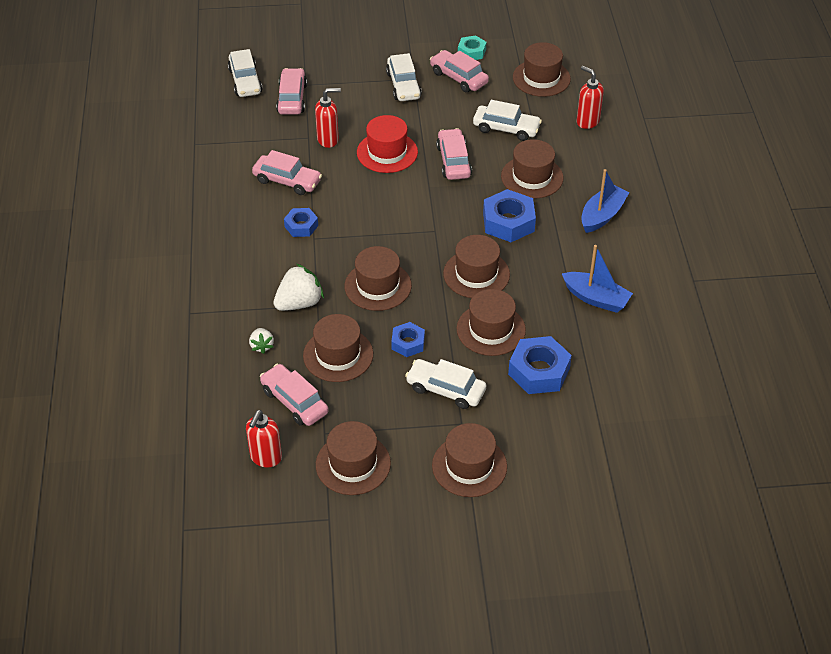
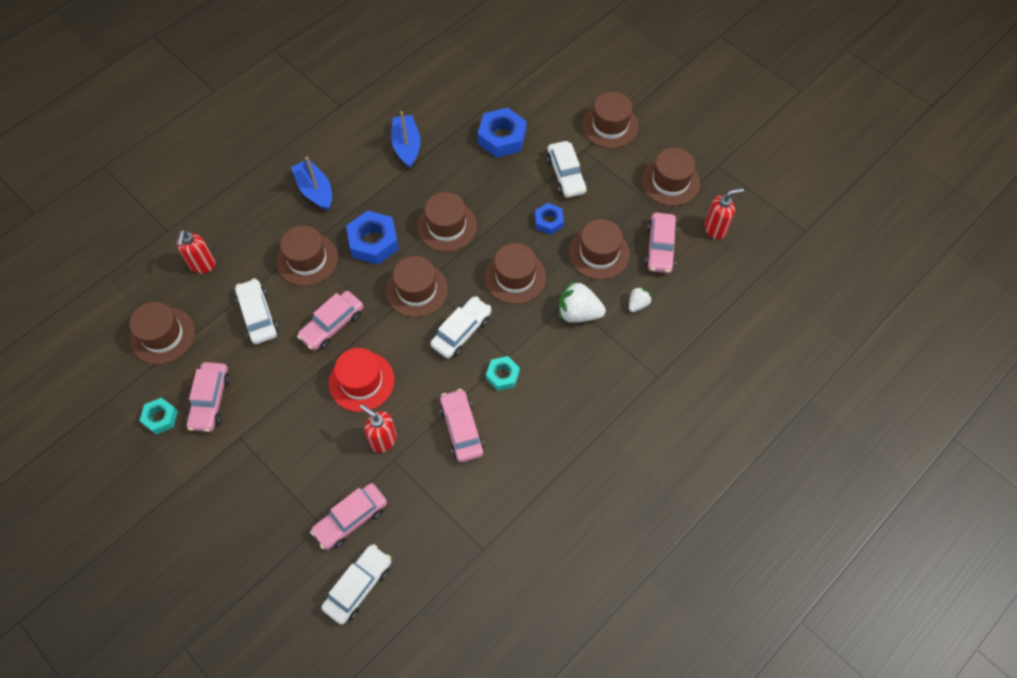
camera: 130 degrees left, 15 degrees up
blue nut [284,208,318,237] -> turquoise nut [486,356,520,391]
white car [386,53,422,101] -> white car moved to [430,296,492,359]
brown hat [456,289,526,356] -> brown hat moved to [386,256,448,317]
blue boat [581,169,630,233] -> blue boat turned 60 degrees clockwise [291,157,332,211]

